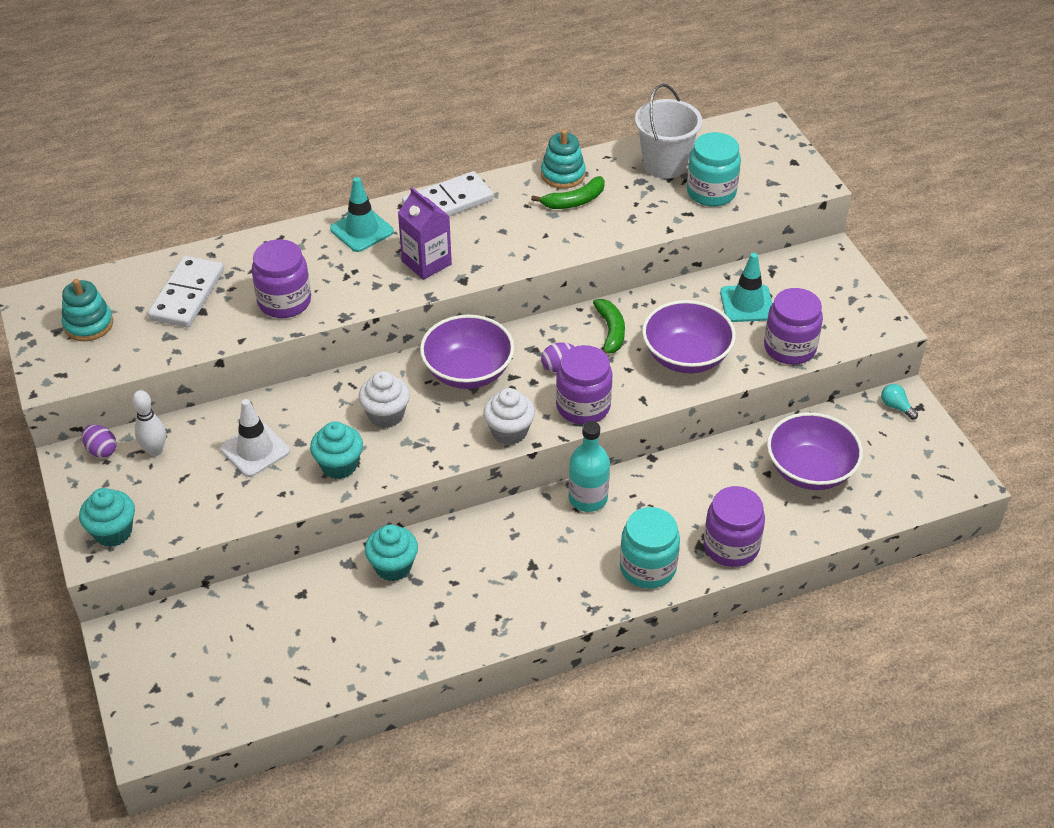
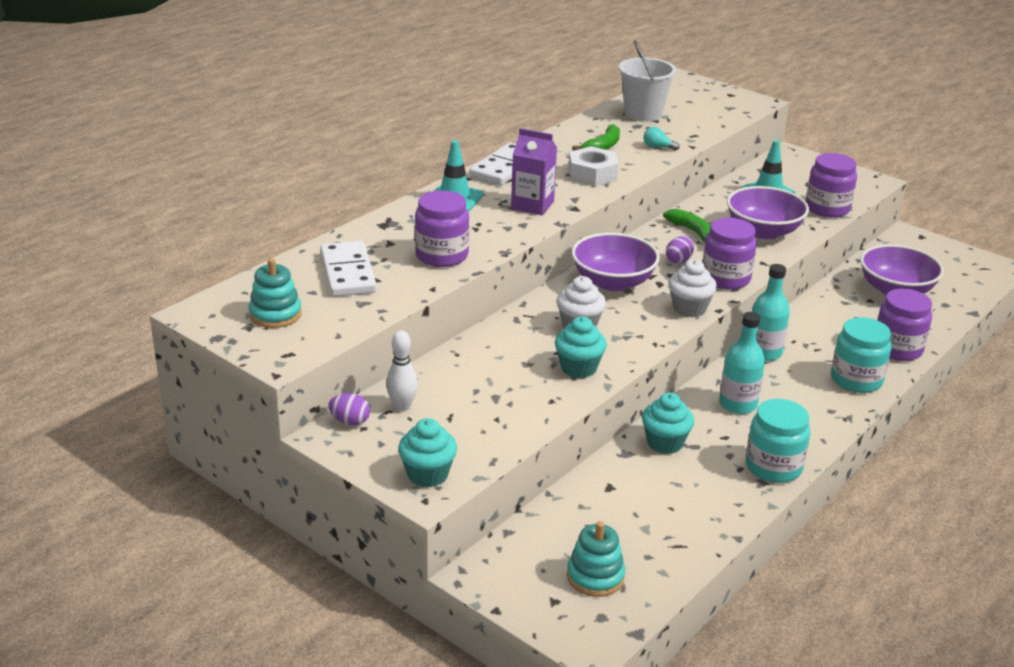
camera: 30 degrees left, 15 degrees down
white traffic cone [220,399,290,477] -> none
turquoise stacking toy [541,130,586,189] -> turquoise stacking toy moved to [567,521,625,597]
turquoise jar [687,132,741,206] -> turquoise jar moved to [746,399,810,483]
turquoise light bulb [881,384,918,420] -> turquoise light bulb moved to [644,127,680,151]
none -> white nut [568,146,618,186]
none -> turquoise bottle [719,312,765,414]

